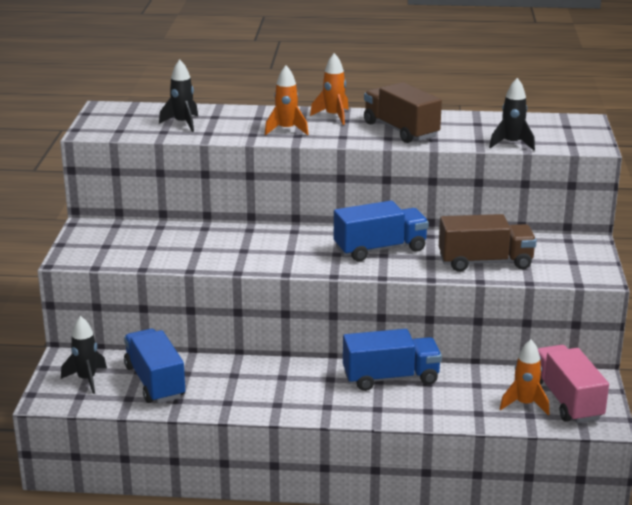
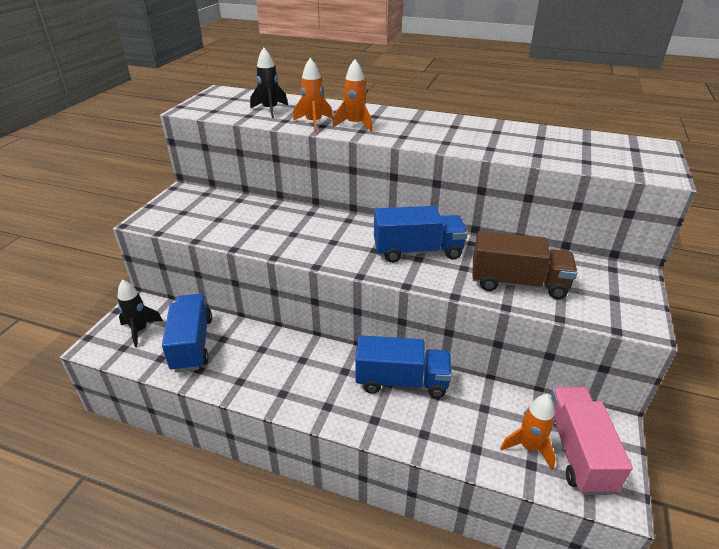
camera: 15 degrees right, 10 degrees up
orange rocket [310,53,349,125] -> orange rocket moved to [293,58,333,132]
brown truck [364,82,442,143] -> none
black rocket [489,78,535,151] -> none

